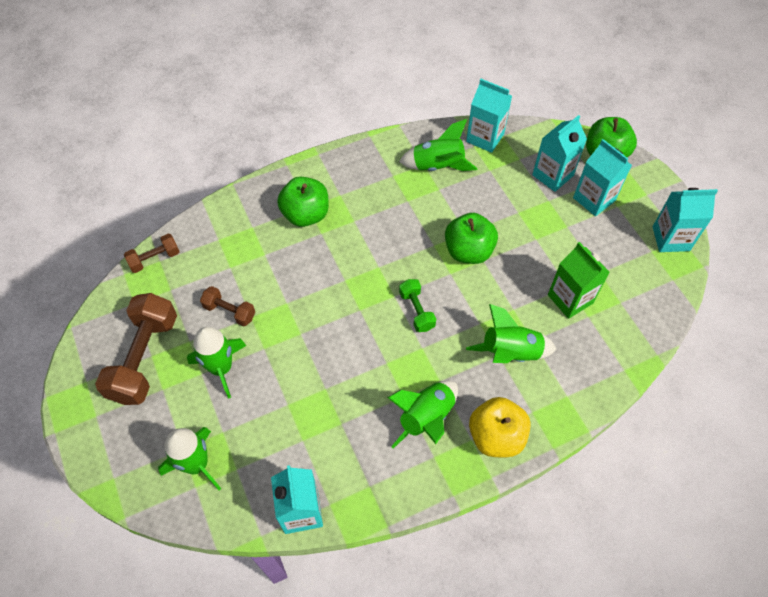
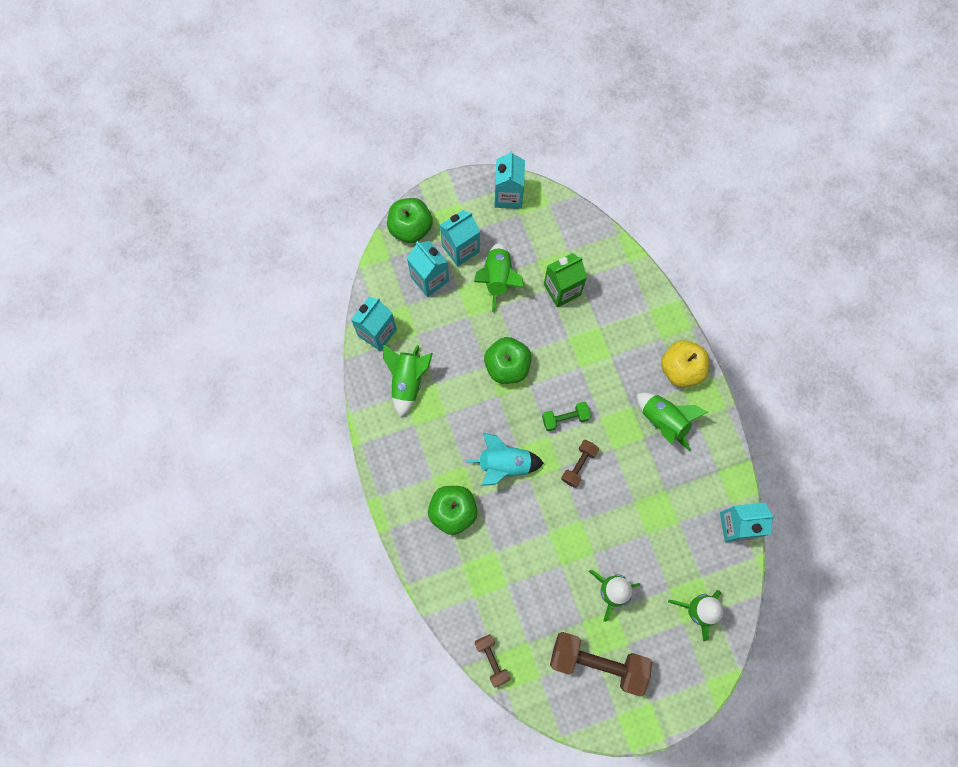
camera: 85 degrees left, 15 degrees up
brown dumbbell [200,286,255,327] -> brown dumbbell moved to [561,440,599,488]
green rocket [466,304,556,363] -> green rocket moved to [474,243,524,312]
none -> turquoise rocket [466,433,544,486]

